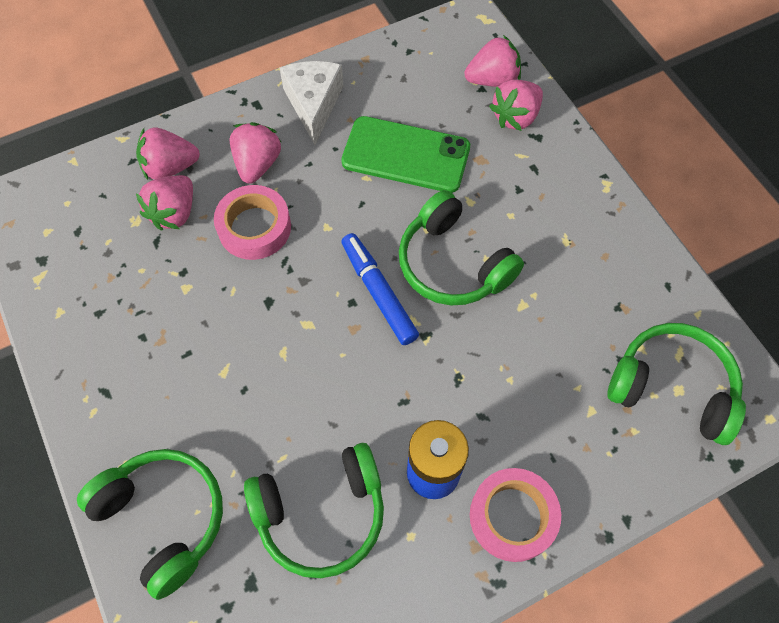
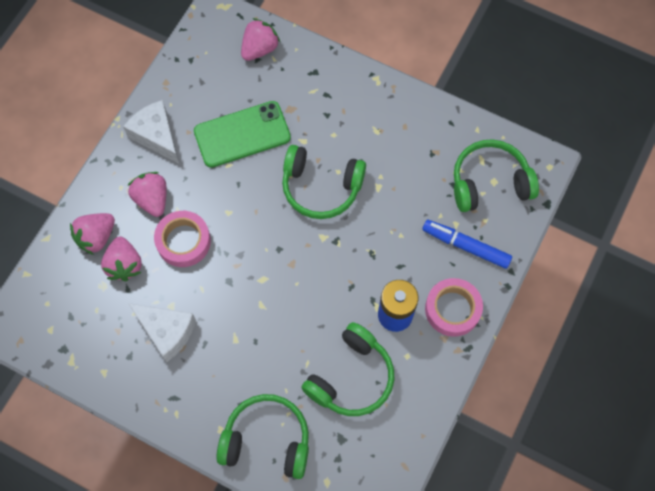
camera: 35 degrees left, 5 degrees up
blue marker [341,233,419,345] -> blue marker moved to [422,220,512,269]
pink strawberry [489,79,543,131] -> none
none -> white cheese [128,303,196,362]

